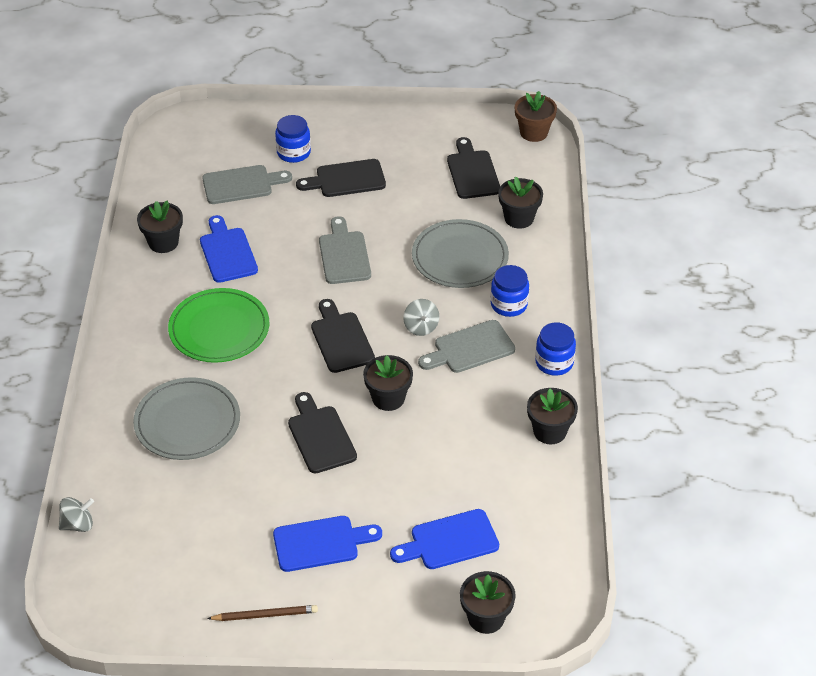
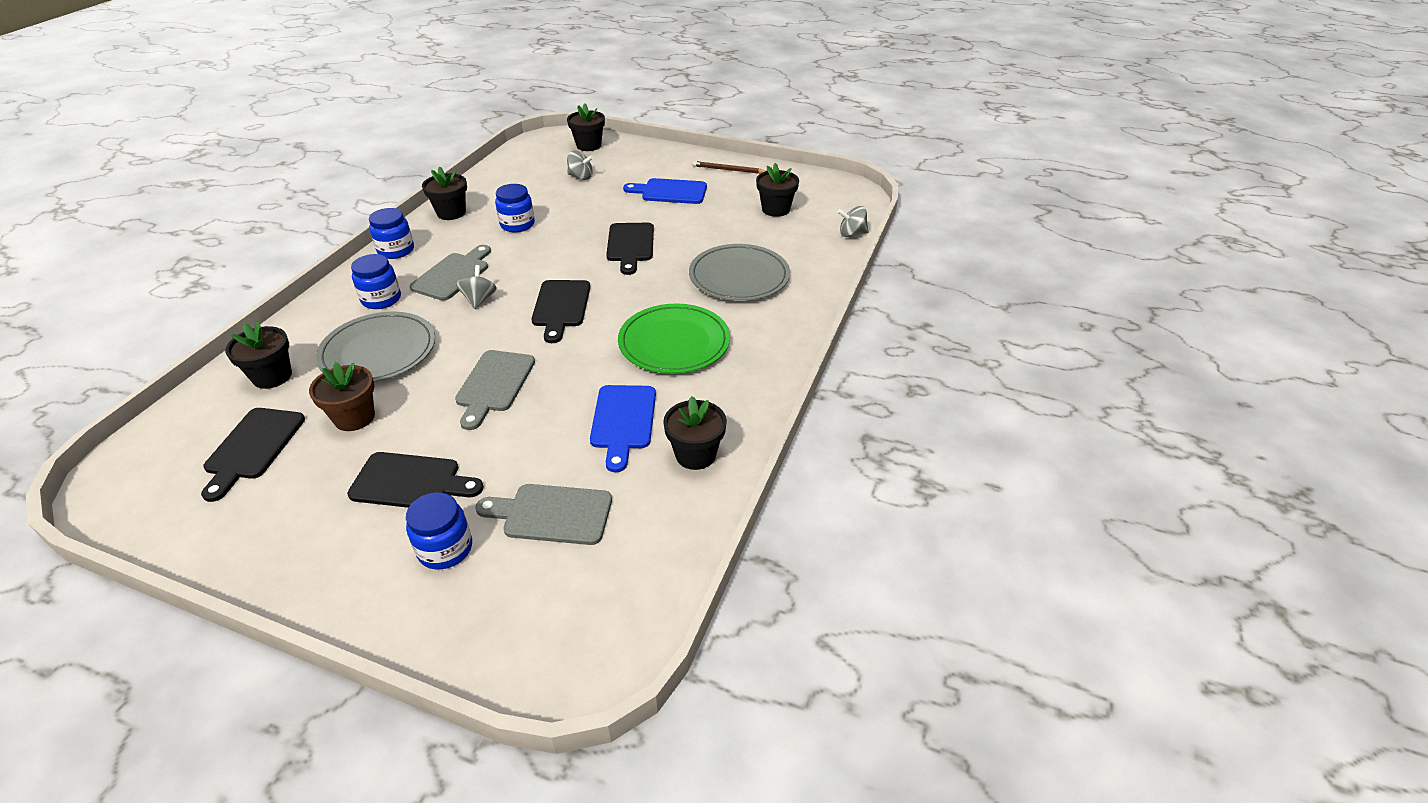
camera: 160 degrees left, 5 degrees down
black flower pot [363,355,413,411] -> black flower pot moved to [756,163,799,217]
blue cutting board [390,509,499,569] -> grey spinning top [567,151,593,180]
grey cutting board [418,320,515,373] -> grey cutting board turned 60 degrees counterclockwise [410,245,491,301]
brown flower pot [515,91,557,142] -> brown flower pot moved to [309,362,375,431]
none -> blue jar [495,184,535,232]

